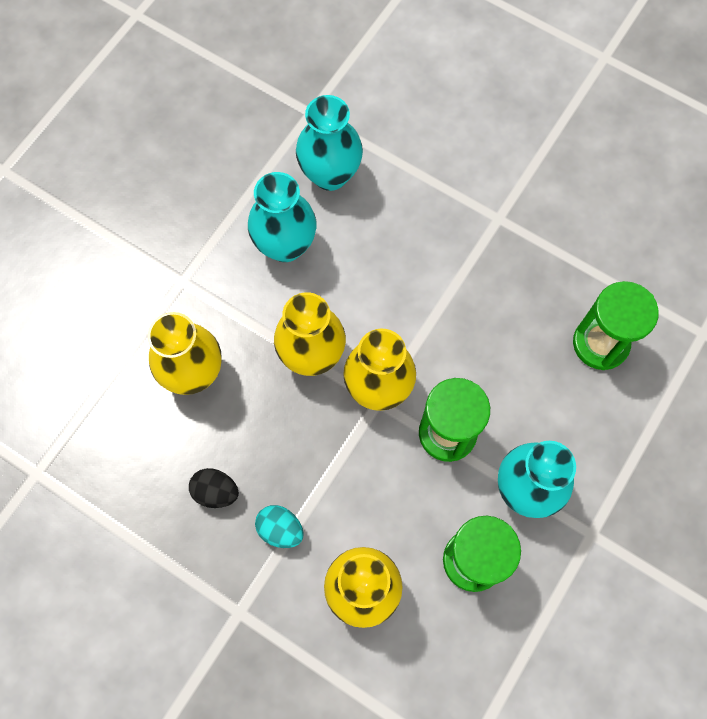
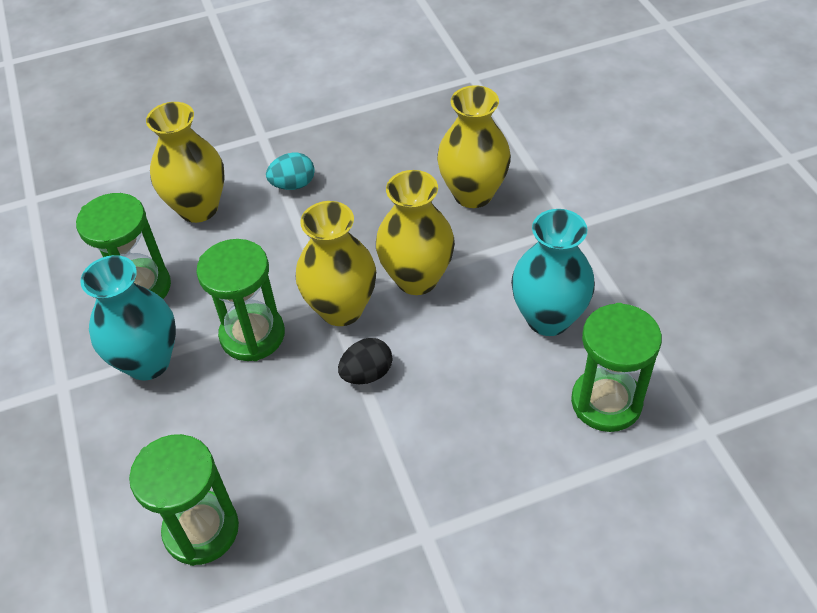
camera: 130 degrees right, 20 degrees down
black egg [189,468,239,508] -> black egg moved to [338,338,392,384]
turquoise vase [296,95,363,191] -> green hourglass [571,303,662,432]

